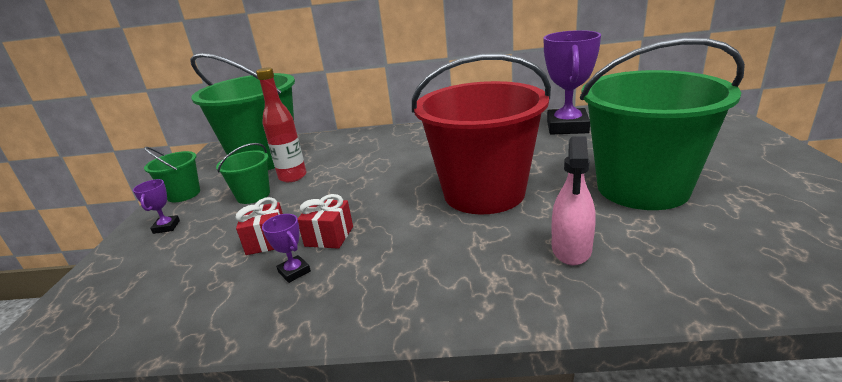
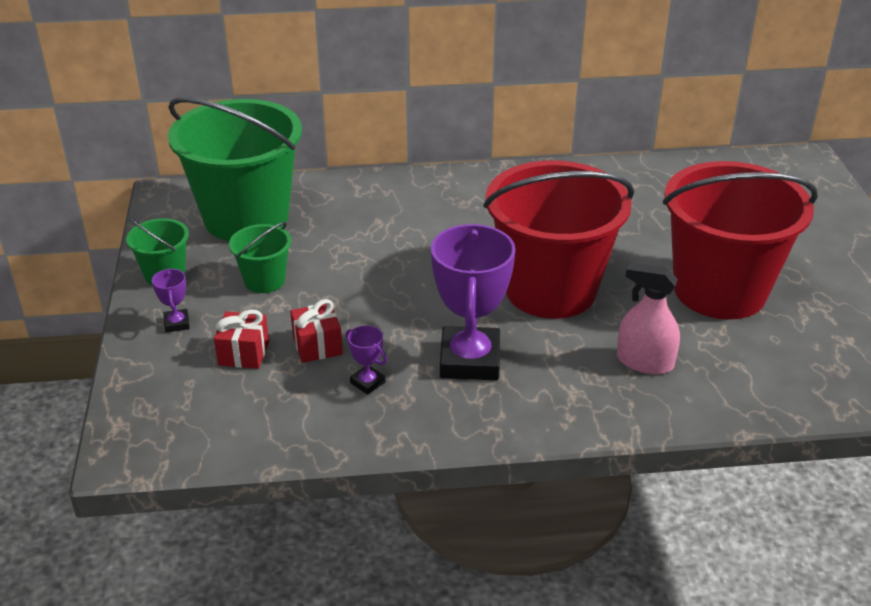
camera: 10 degrees left, 10 degrees up
red bottle [256,67,306,182] -> none
red gift [298,194,353,249] -> red gift moved to [214,310,269,369]
purple trophy [544,30,601,135] -> purple trophy moved to [431,224,516,380]
pink spray bottle [552,136,596,265] -> pink spray bottle turned 105 degrees clockwise [617,263,680,374]
green bucket [580,38,745,210] -> red bucket [663,161,818,320]

